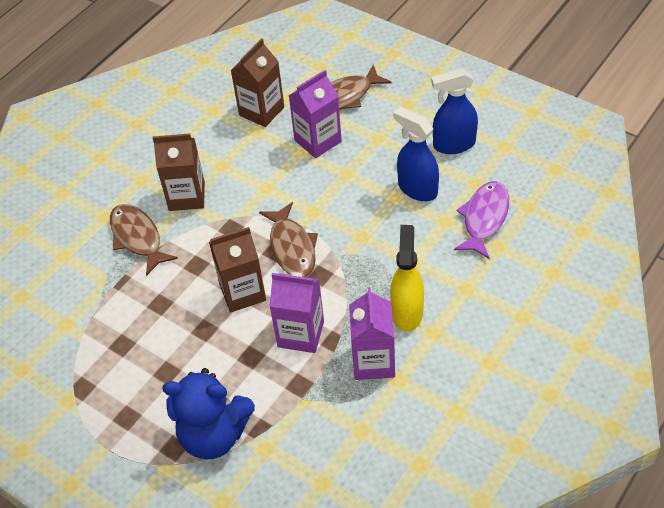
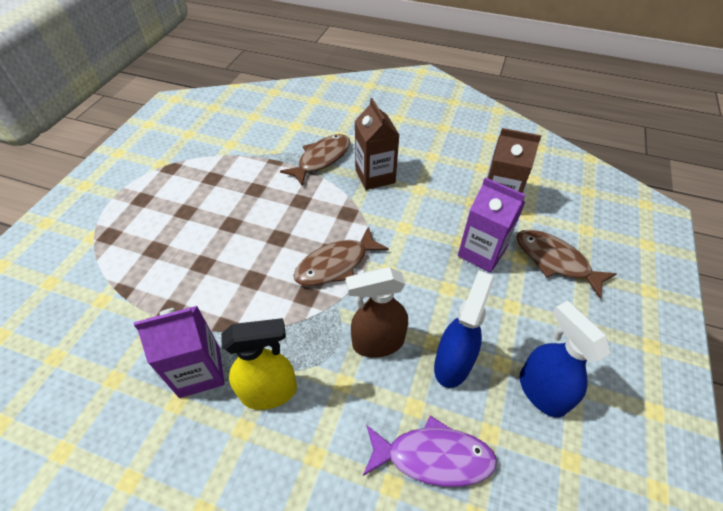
camera: 70 degrees right, 0 degrees up
blue teddy bear [162,368,255,459] -> none
brown carton [209,227,266,312] -> none
purple carton [270,272,324,353] -> none
none -> brown spray bottle [346,267,408,358]

